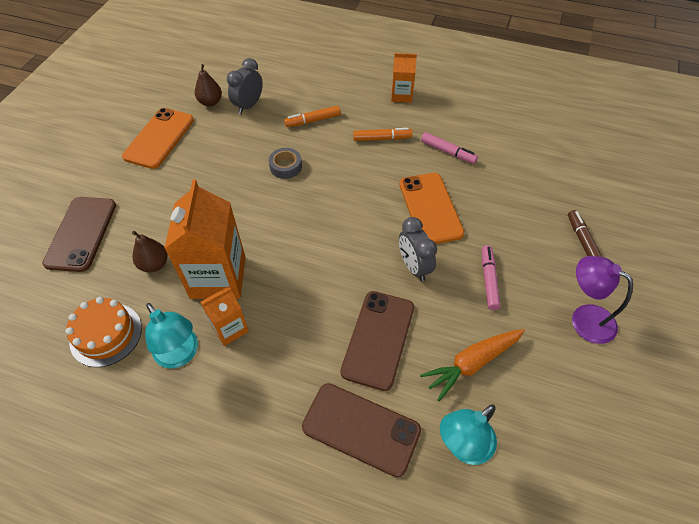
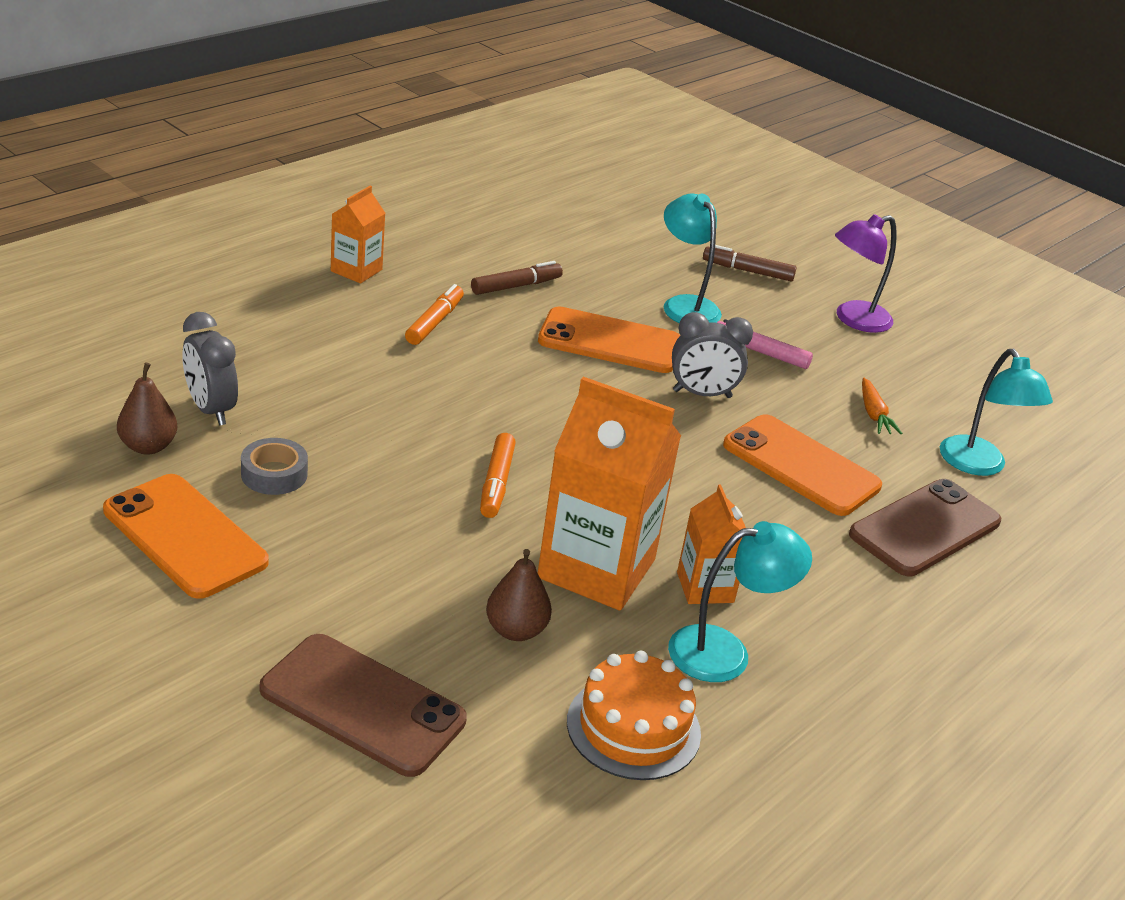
camera: 70 degrees left, 20 degrees down
grey tape [269,148,302,179] -> grey tape moved to [241,438,308,495]
orange marker [284,106,341,127] -> orange marker moved to [480,433,516,518]
brown phone [341,291,414,391] -> orange phone [723,414,882,516]
orange carrot [420,329,525,401] -> orange carrot [862,378,903,434], size x0.59
pink marker [421,132,478,164] -> brown marker [471,261,563,295]
none -> turquoise lamp [664,194,722,323]

